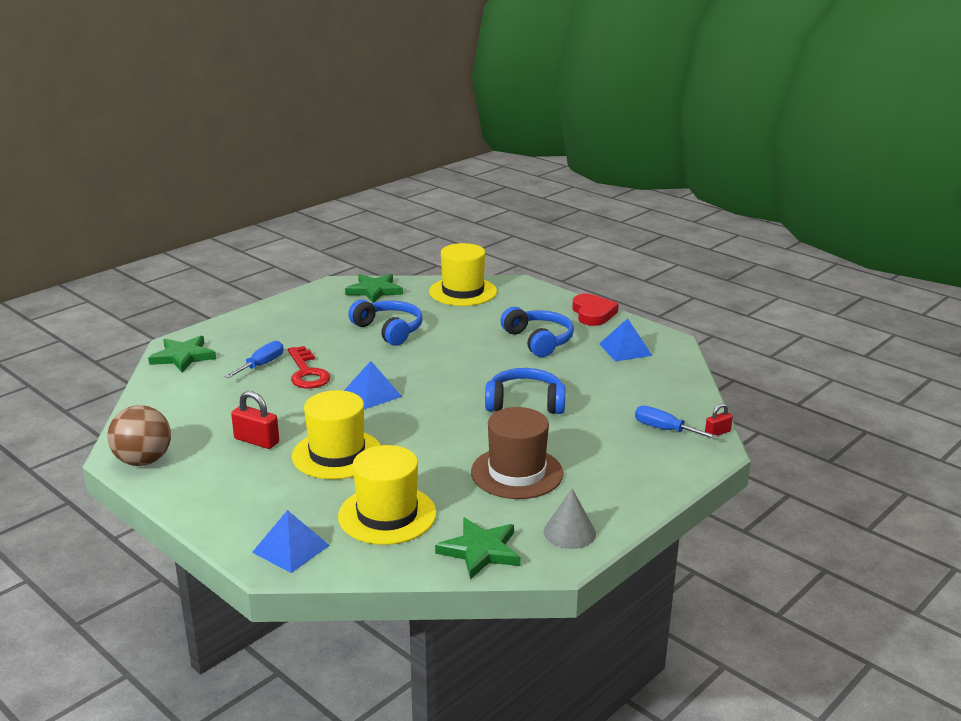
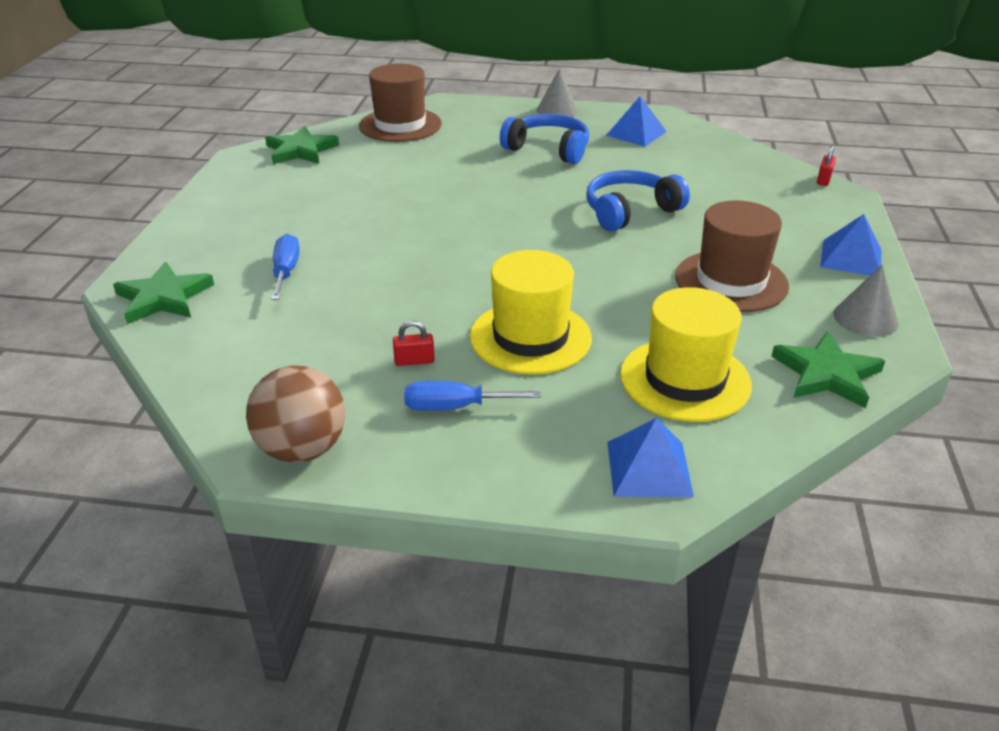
camera: 35 degrees left, 10 degrees up
red padlock [231,391,279,449] -> red padlock [393,320,435,366], size x0.60
red key [288,346,330,389] -> none
blue pyramid [344,361,402,409] -> blue pyramid moved to [820,214,881,276]
blue headphones [348,299,423,346] -> none
yellow hat [429,243,497,306] -> brown hat [359,63,442,142]
red heart [572,294,619,326] -> grey cone [537,68,578,117]
blue screwdriver [635,405,718,439] -> blue screwdriver moved to [404,381,541,411]

